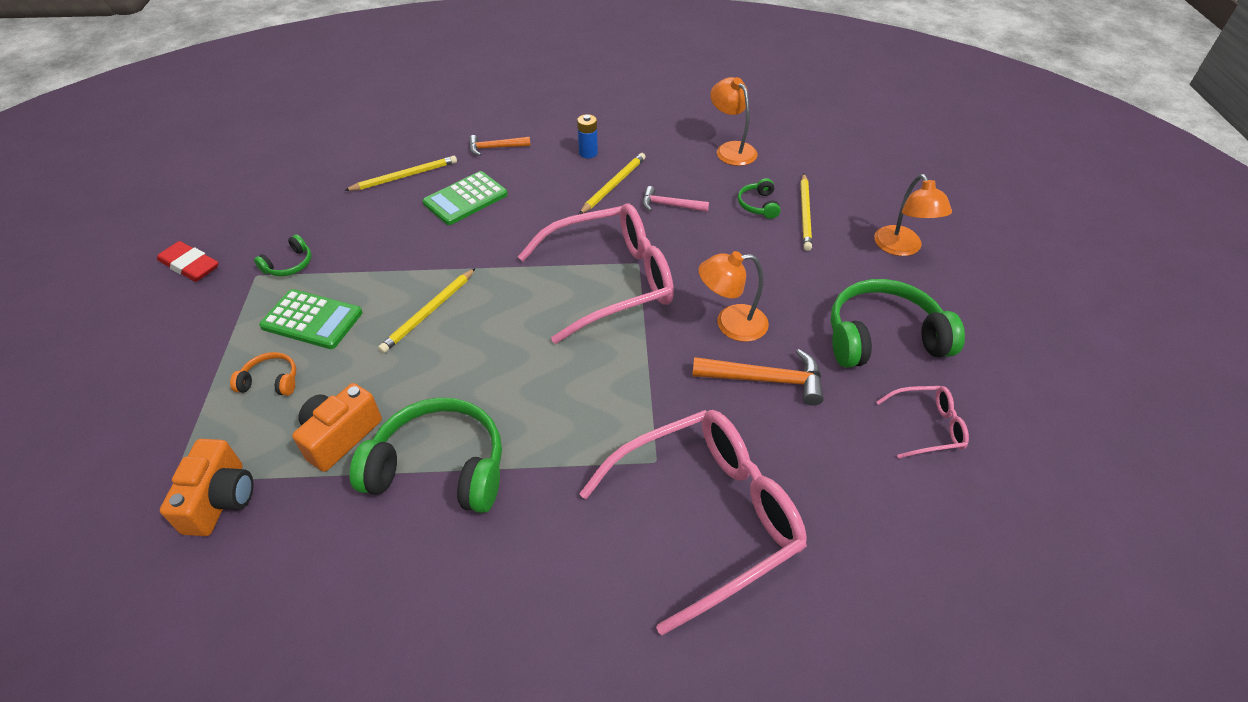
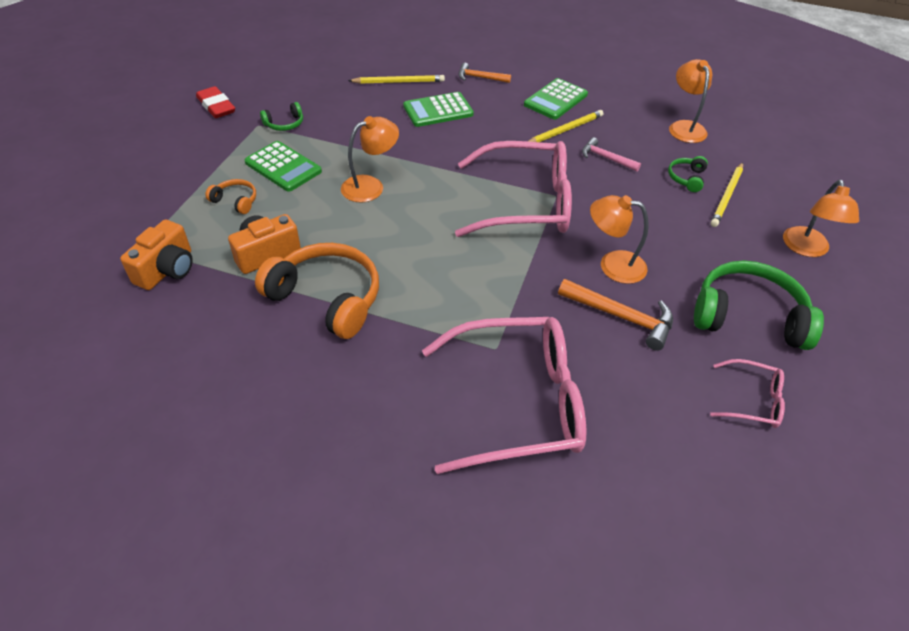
camera: 20 degrees right, 0 degrees up
green headphones [350,398,502,513] -> orange headphones [255,243,379,339]
yellow pencil [378,268,476,353] -> orange lamp [341,116,399,203]
blue battery [577,114,598,158] -> green calculator [524,78,588,120]

